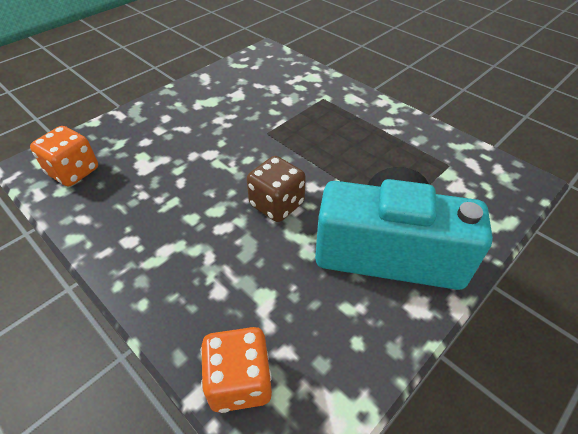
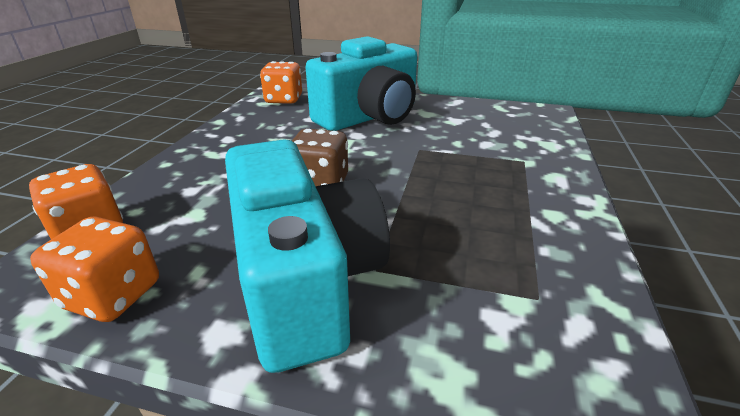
camera: 60 degrees right, 15 degrees down
none -> orange dice [30,216,159,322]
none -> turquoise camera [305,36,417,131]

